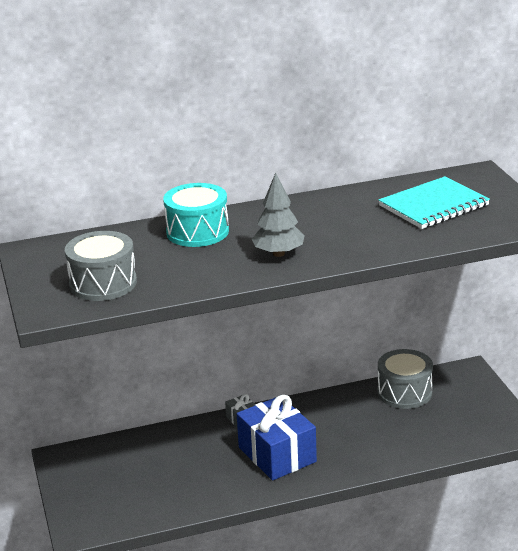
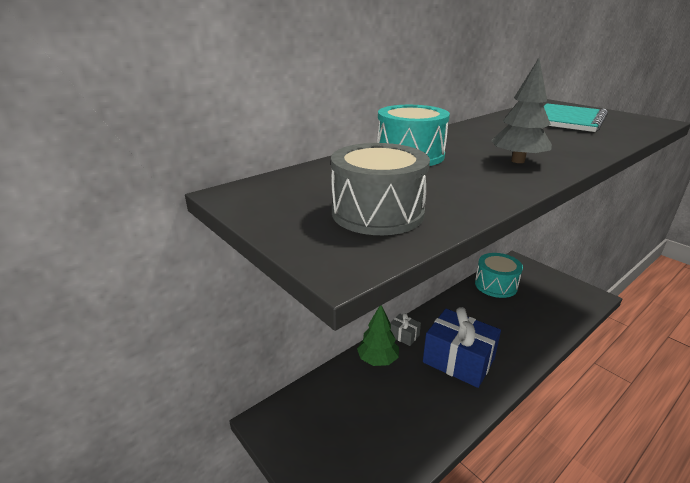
camera: 25 degrees left, 0 degrees up
grey drum [378,349,433,409] -> turquoise drum [475,253,523,298]
none -> green tree [357,305,399,366]

